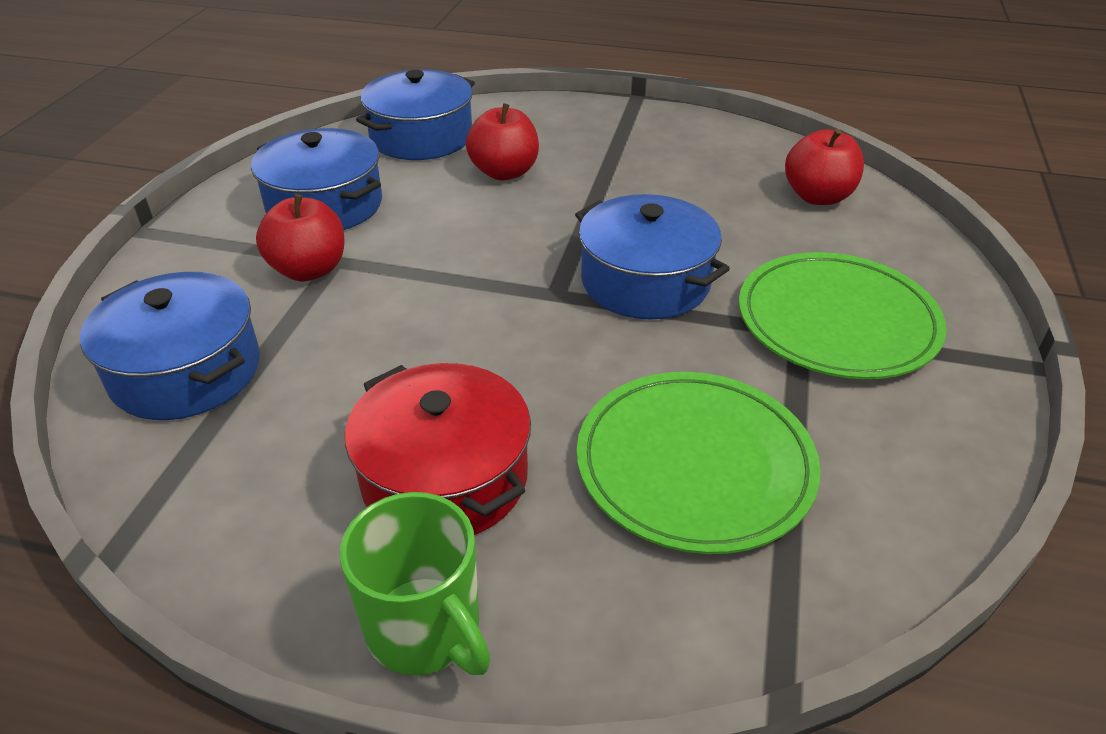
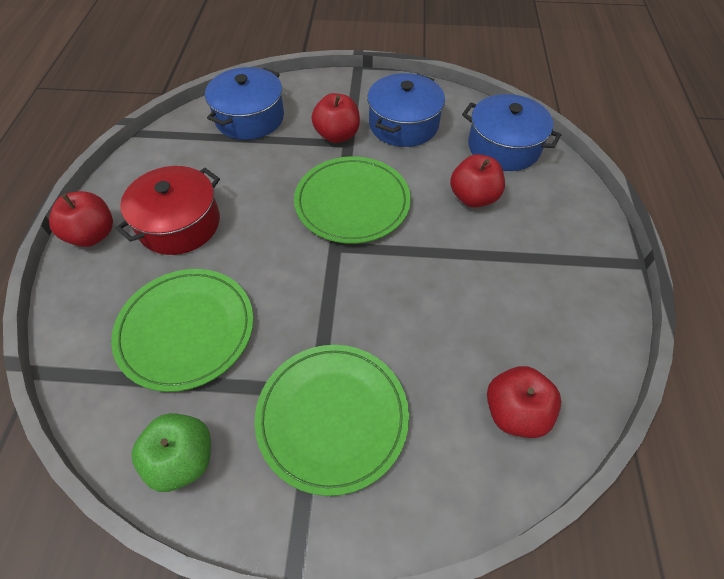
camera: 80 degrees right, 15 degrees up
green mug [340,492,490,675] -> red apple [49,191,113,247]
blue pot [575,194,730,319] -> none
none -> green apple [132,413,211,492]
none -> green plate [294,156,411,244]

